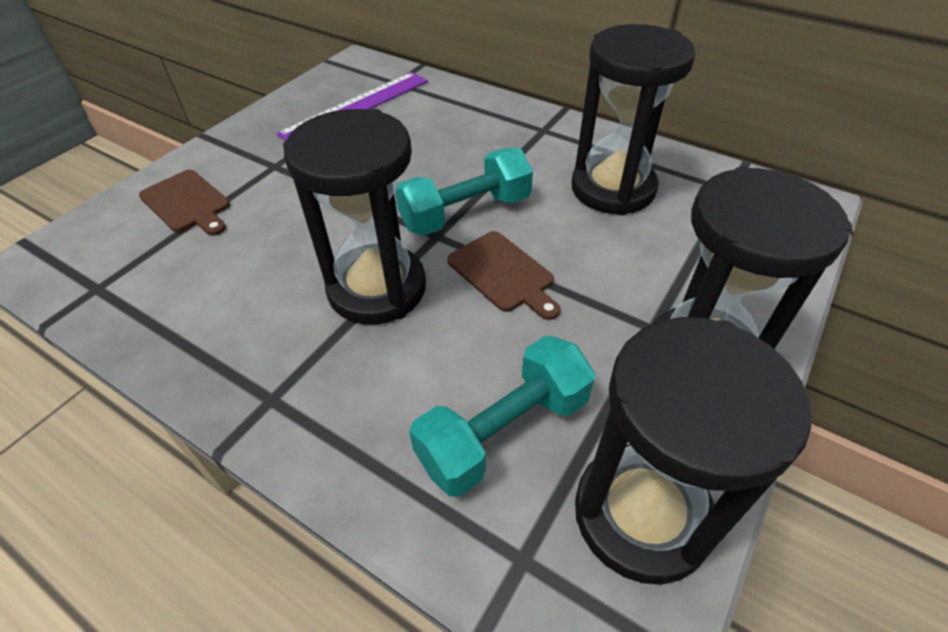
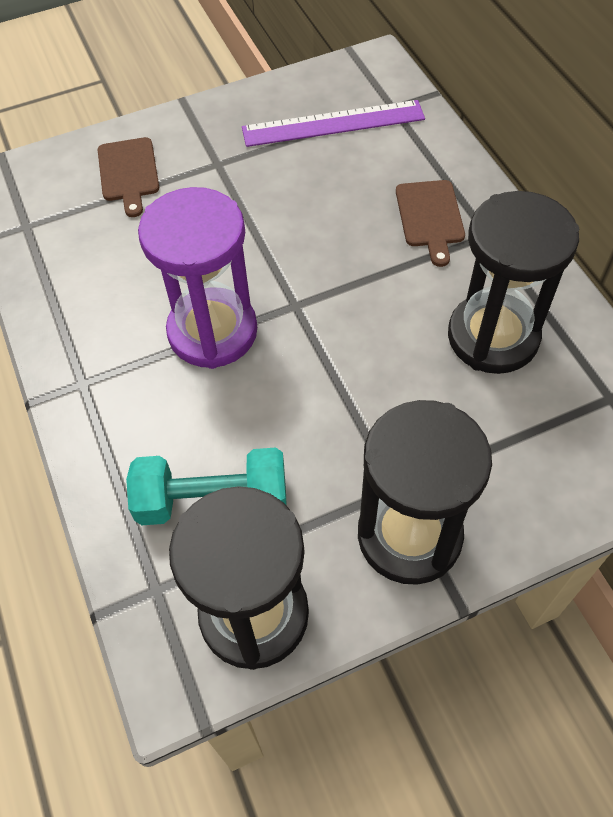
camera: 35 degrees right, 10 degrees up
black hourglass [283,109,426,325] -> purple hourglass [138,187,257,369]
turquoise dumbbell [395,148,533,236] -> none
brown cutting board [447,231,560,320] -> brown cutting board moved to [396,180,465,267]

